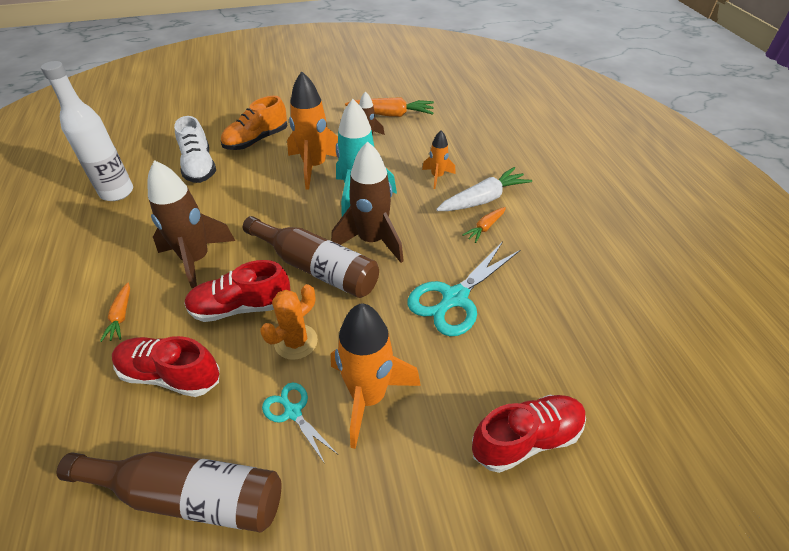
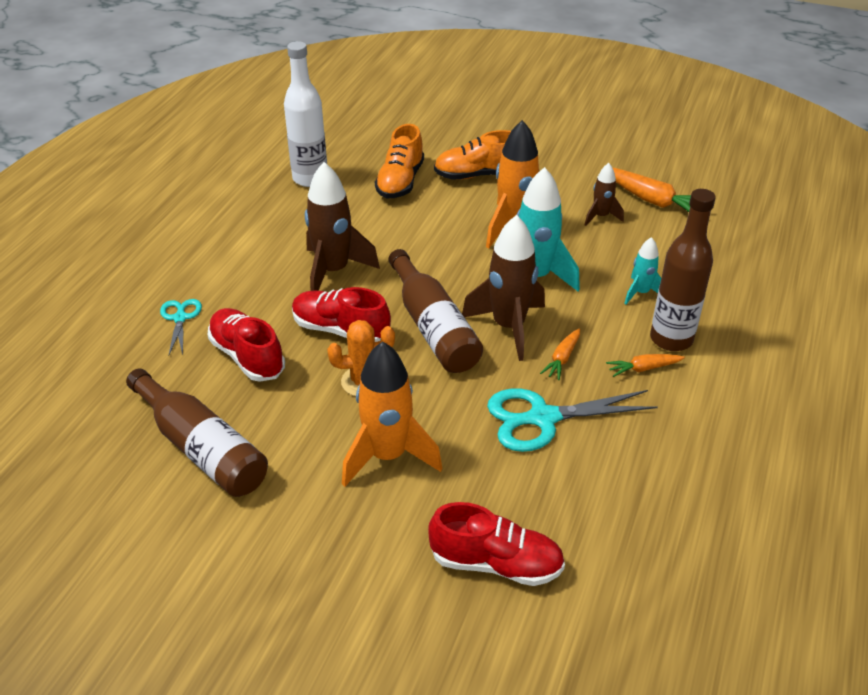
camera: 35 degrees right, 5 degrees down
orange carrot [100,282,130,342] -> orange carrot moved to [540,328,580,380]
white shoe [174,116,216,183] -> orange shoe [375,124,424,198]
turquoise scissors [262,383,337,464] -> turquoise scissors moved to [160,299,202,356]
orange rocket [422,130,456,189] -> turquoise rocket [624,237,661,304]
white carrot [436,167,532,211] -> brown bottle [650,189,716,351]

